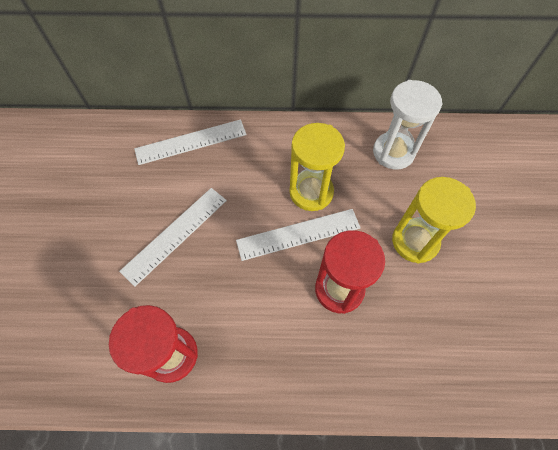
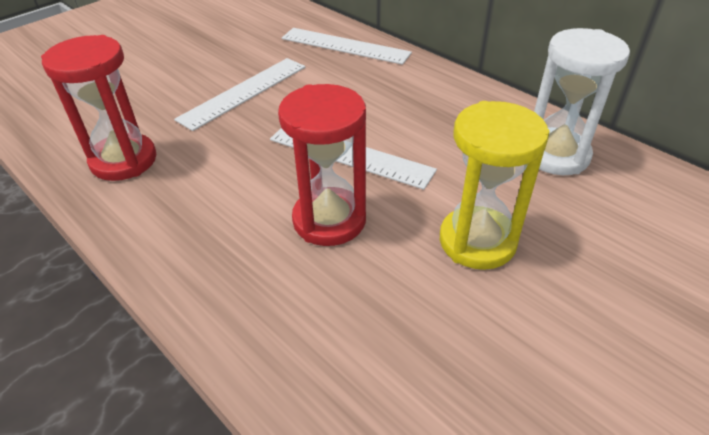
camera: 45 degrees right, 20 degrees down
white ruler [119,188,227,287] -> white ruler turned 45 degrees counterclockwise [174,58,305,131]
yellow hourglass [289,123,345,211] -> none

